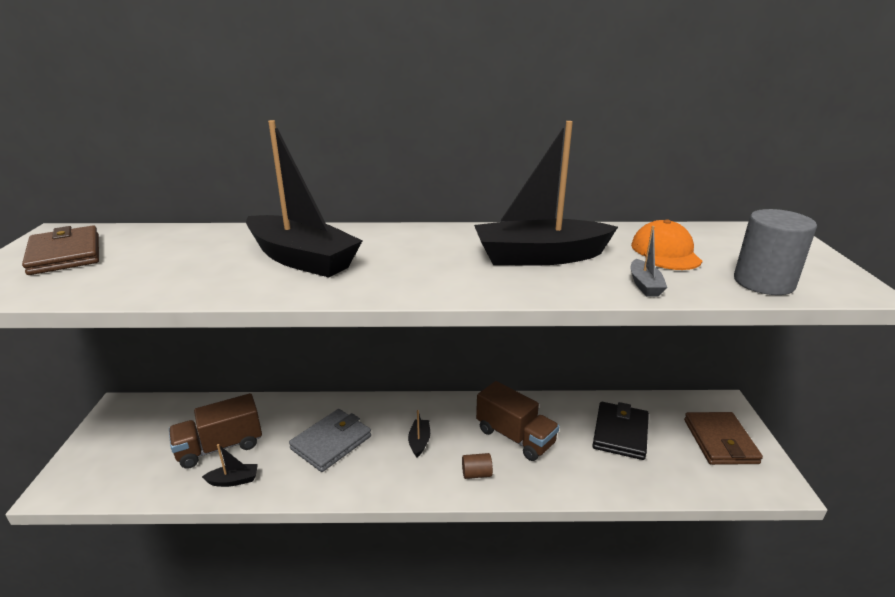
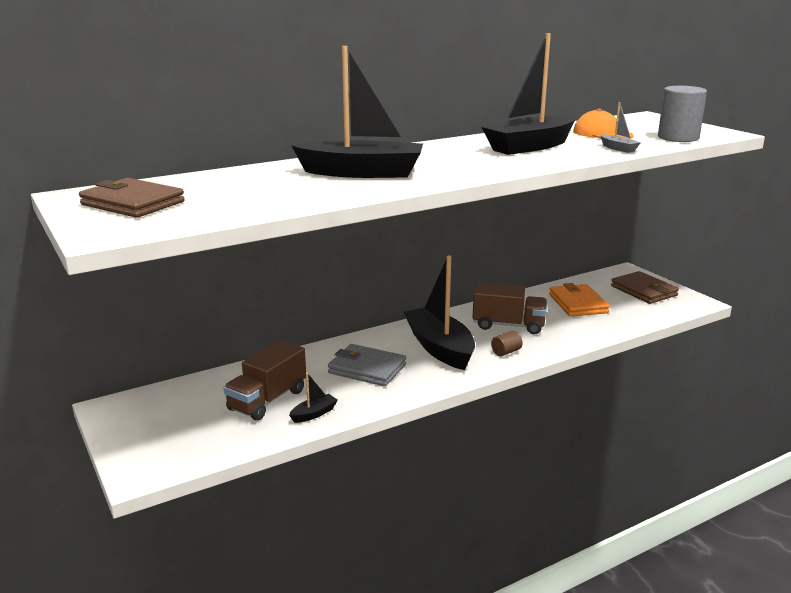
camera: 30 degrees left, 5 degrees down
grey wallet [289,409,371,472] -> grey wallet turned 75 degrees counterclockwise [328,344,406,386]
black boat [408,410,430,457] -> black boat [404,255,475,370], size x2.42
black wallet [592,402,649,460] -> orange wallet [549,283,610,316]

